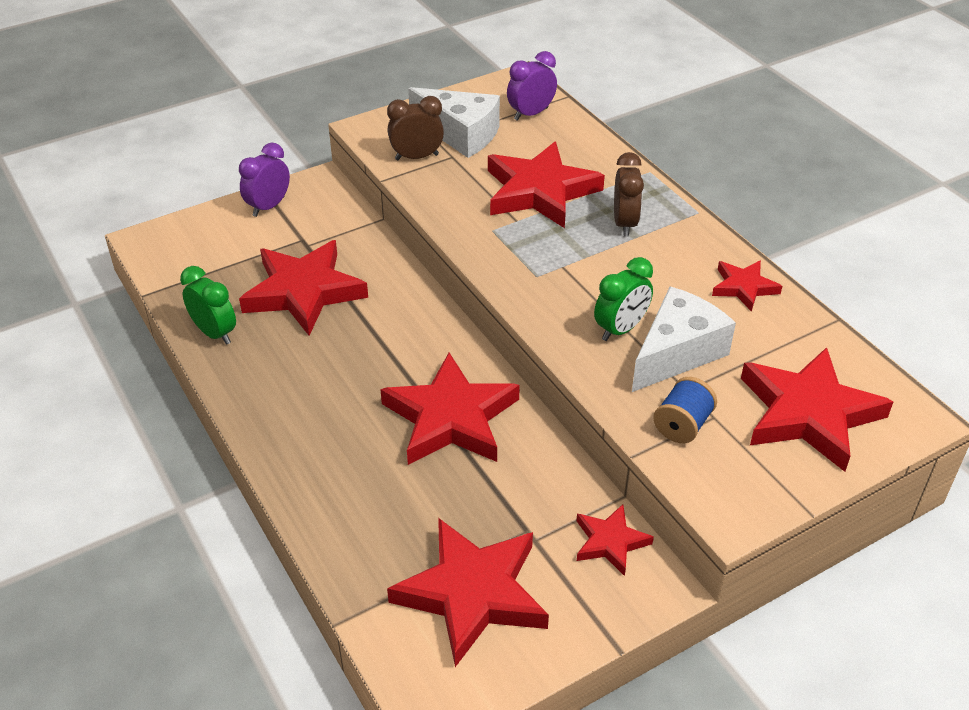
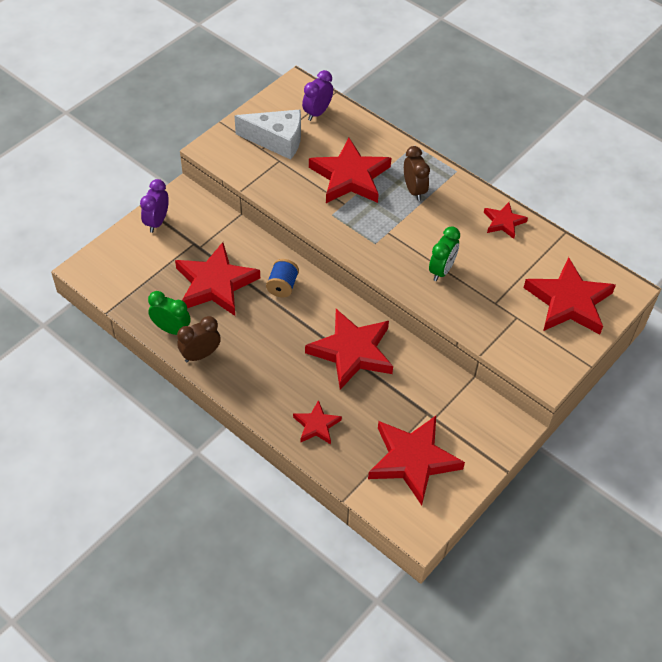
camera: 20 degrees left, 10 degrees up
brown clock [387,96,444,160] -> brown clock moved to [177,316,221,362]
red star [576,504,654,576] -> red star moved to [293,400,342,444]
white cheese [632,287,736,392] -> none
blue spool [653,377,717,443] -> blue spool moved to [266,259,299,297]

